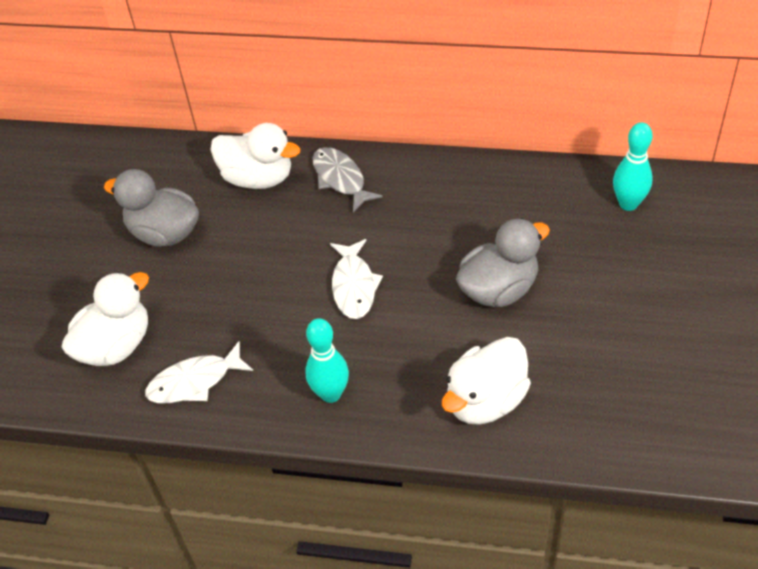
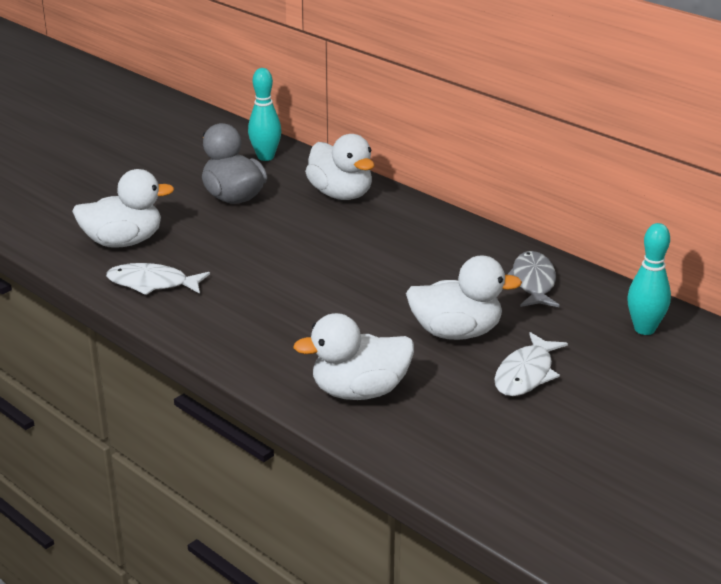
camera: 30 degrees right, 20 degrees down
turquoise bowling pin [305,318,349,403] -> turquoise bowling pin moved to [248,68,281,161]
grey fish [313,147,383,213] -> grey fish moved to [507,251,560,307]
white fish [330,239,383,319] -> white fish moved to [494,332,568,396]
grey duck [456,218,550,307] -> white duck [406,255,522,340]

